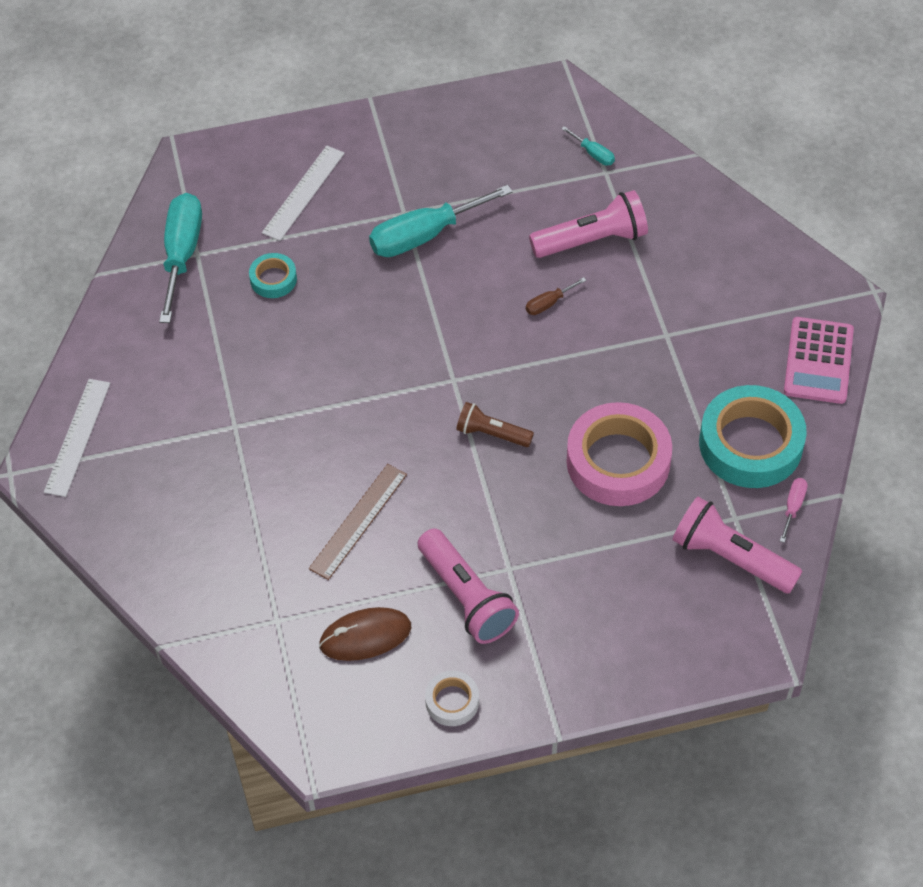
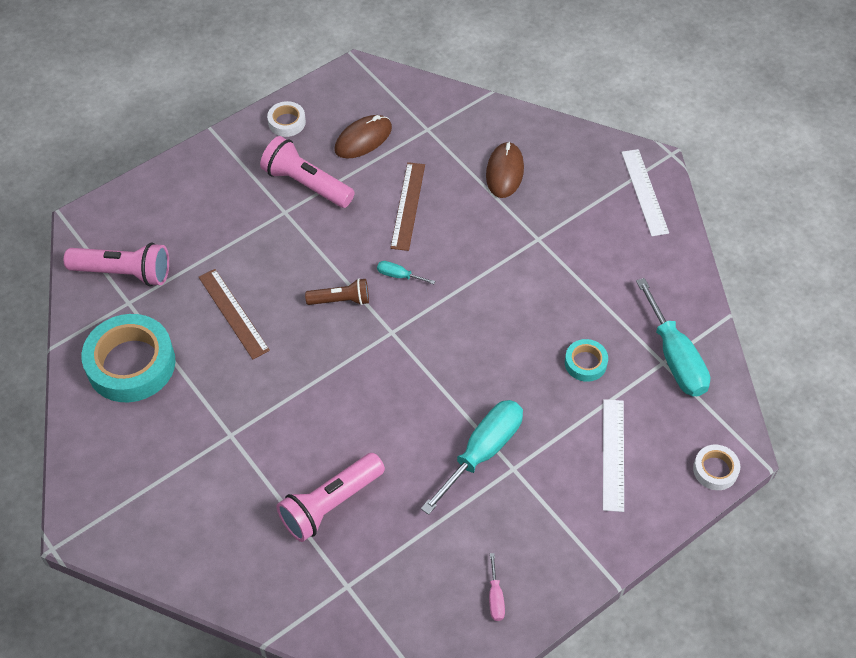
camera: 155 degrees right, 0 degrees up
brown screwdriver [526,277,587,315] -> none
turquoise screwdriver [561,126,615,166] -> turquoise screwdriver moved to [377,261,435,284]
pink tape [566,402,672,506] -> brown ruler [199,269,270,359]
pink screwdriver [780,478,808,543] -> pink screwdriver moved to [489,553,505,621]
pink calculator [784,317,854,404] -> none
none -> brown mouse [486,142,524,198]
none -> white tape [693,445,740,490]

